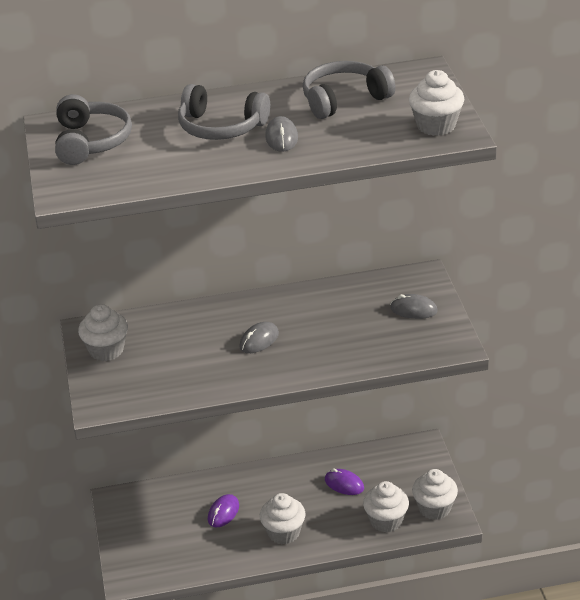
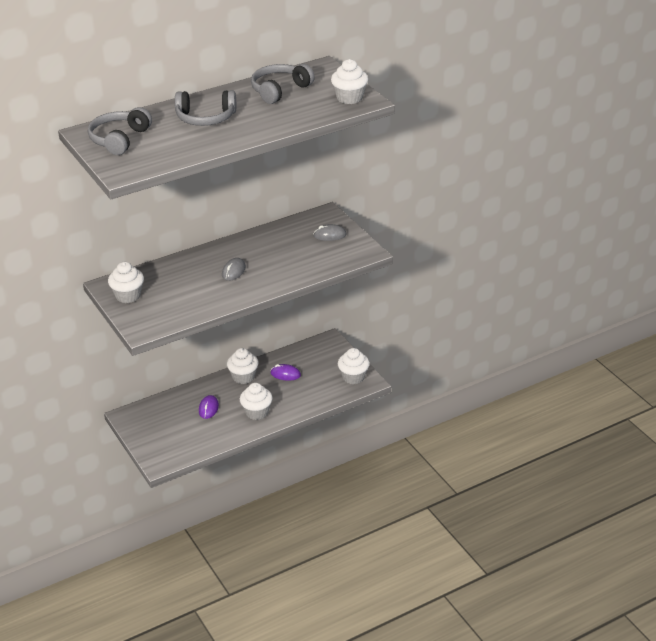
camera: 20 degrees left, 0 degrees up
grey headphones [55,94,132,165] -> grey headphones turned 135 degrees counterclockwise [88,107,152,155]
grey mouse [265,116,298,152] -> none
white cupcake [363,481,409,532] -> white cupcake moved to [227,348,259,384]

